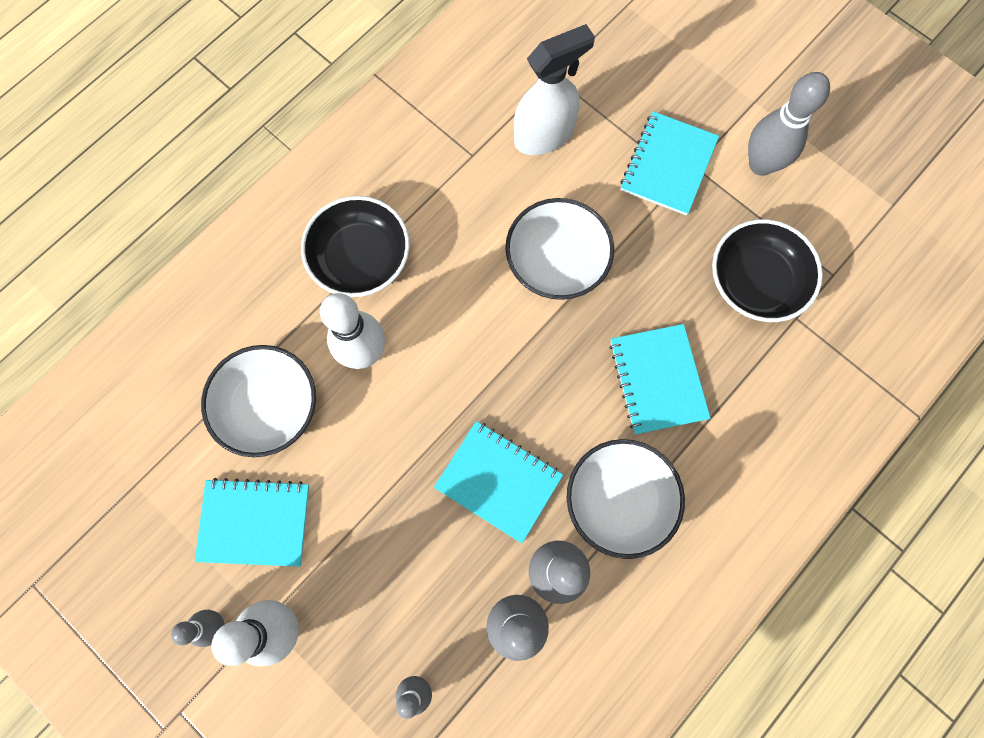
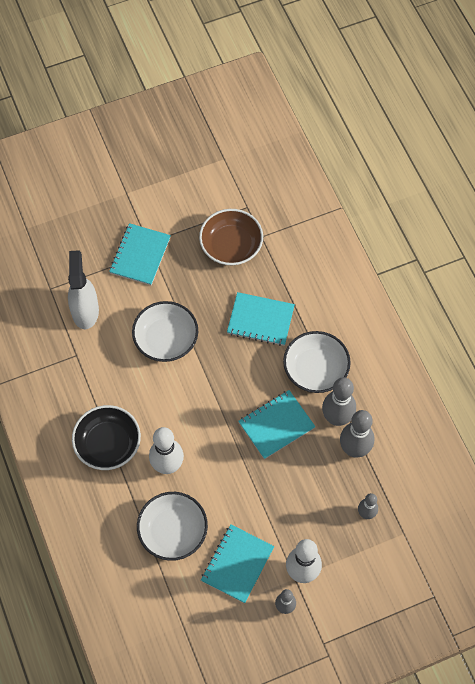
camera: 65 degrees left, 10 degrees down
turquoise notebook [620,111,719,215] -> turquoise notebook turned 60 degrees clockwise [109,223,171,285]
black bowl [712,219,823,322] -> brown bowl [199,209,263,265]
grey bowling pin [748,72,830,176] -> none

